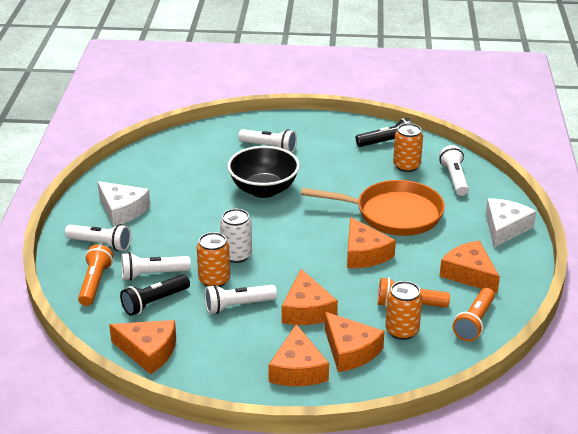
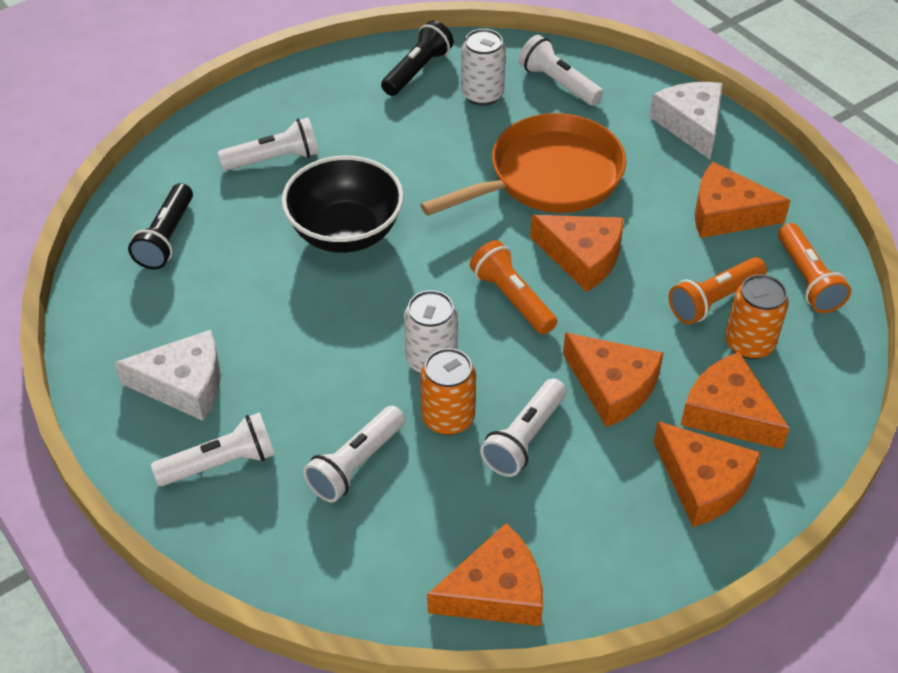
camera: 40 degrees left, 15 degrees up
orange flashlight [78,244,113,306] -> orange flashlight moved to [470,240,557,334]
black flashlight [120,274,190,316] -> black flashlight moved to [128,183,193,270]
orange cheese [324,312,384,372] -> orange cheese turned 150 degrees counterclockwise [681,352,790,450]
orange can [393,123,423,172] -> white can [461,29,506,106]

